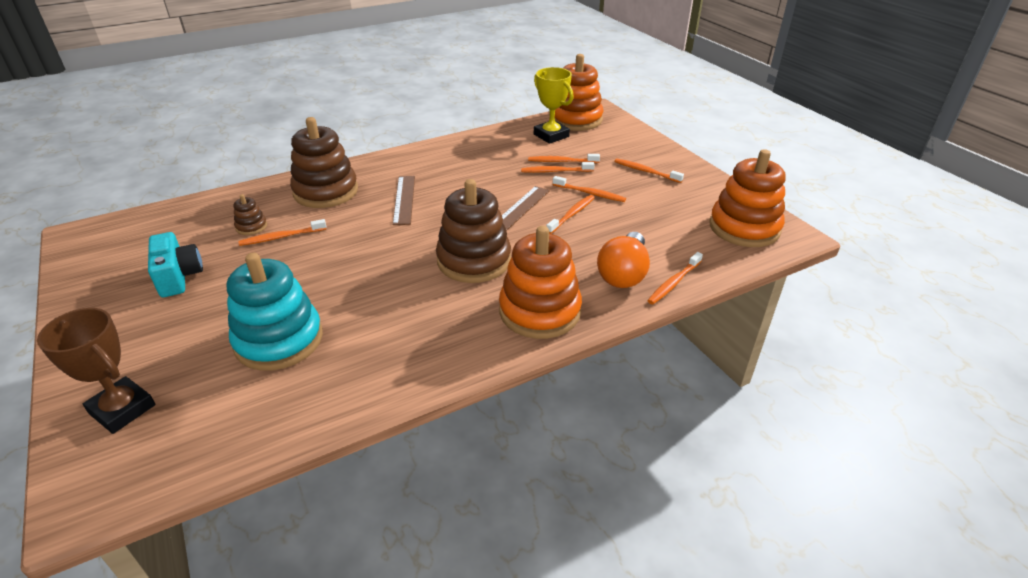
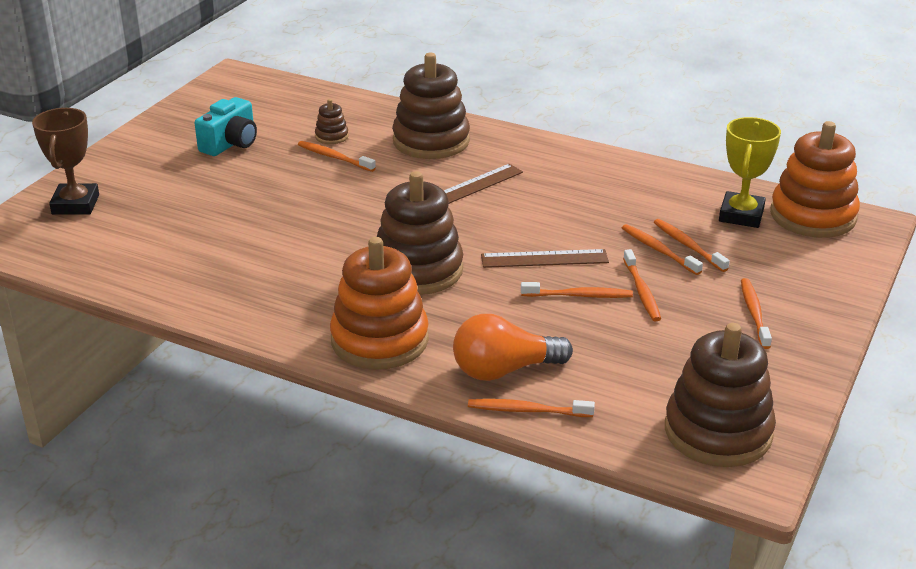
camera: 55 degrees right, 5 degrees down
turquoise stacking toy [227,253,323,371] -> none
orange stacking toy [710,149,786,247] -> brown stacking toy [665,323,776,467]

